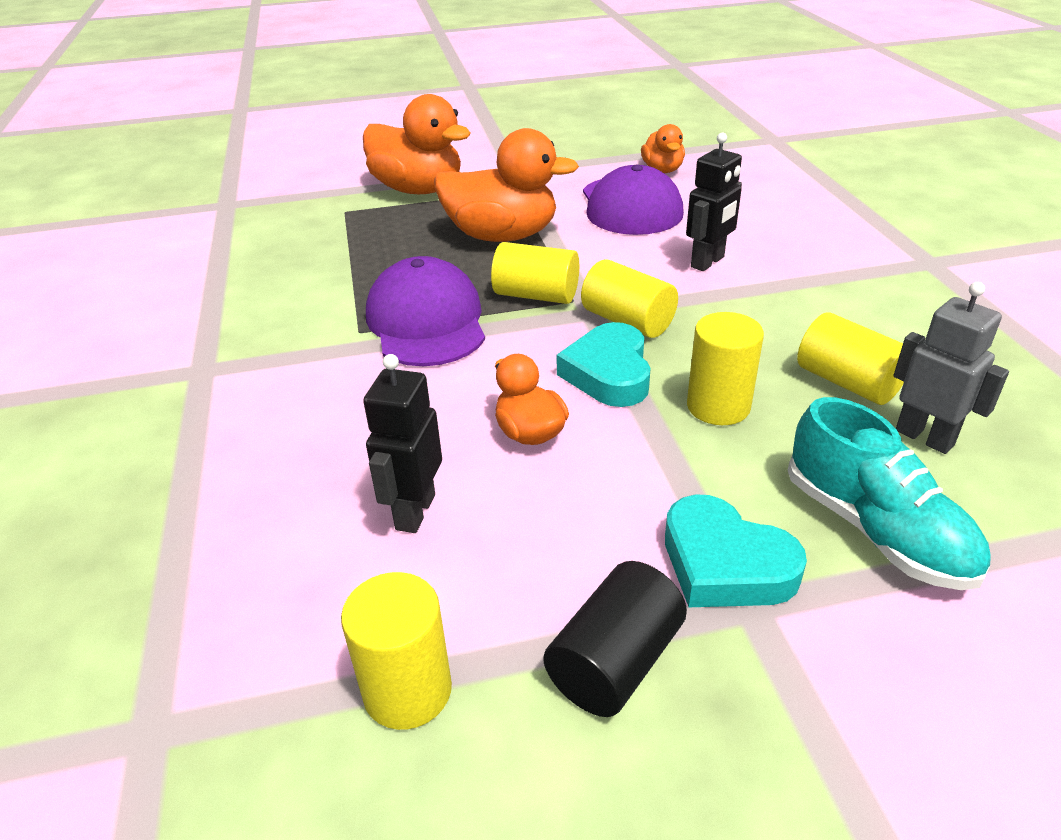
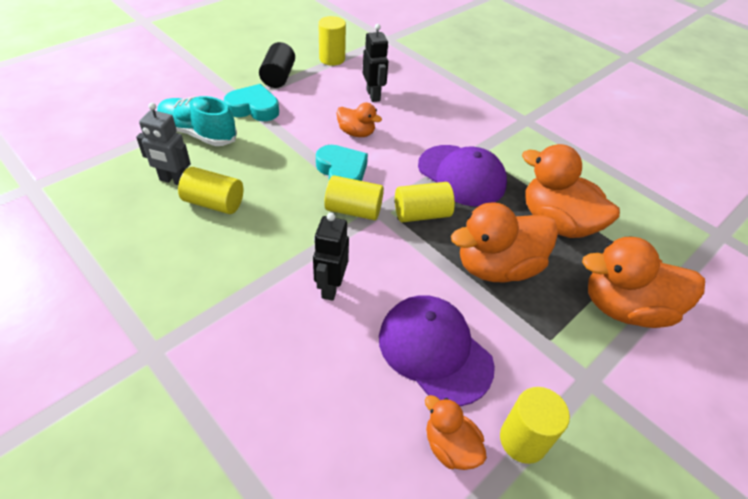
camera: 145 degrees right, 10 degrees up
yellow cylinder [687,312,764,425] -> yellow cylinder moved to [500,387,570,464]
none -> orange duck [522,144,620,238]

